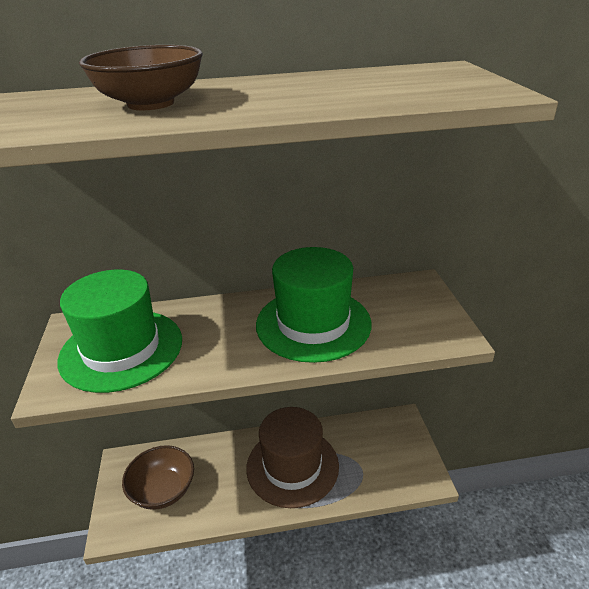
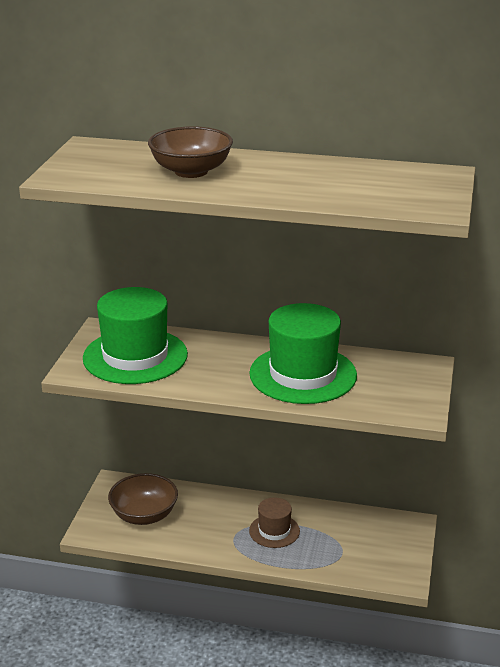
camera: 20 degrees right, 5 degrees down
brown hat [246,407,339,508] -> brown hat [249,498,300,548], size x0.52

